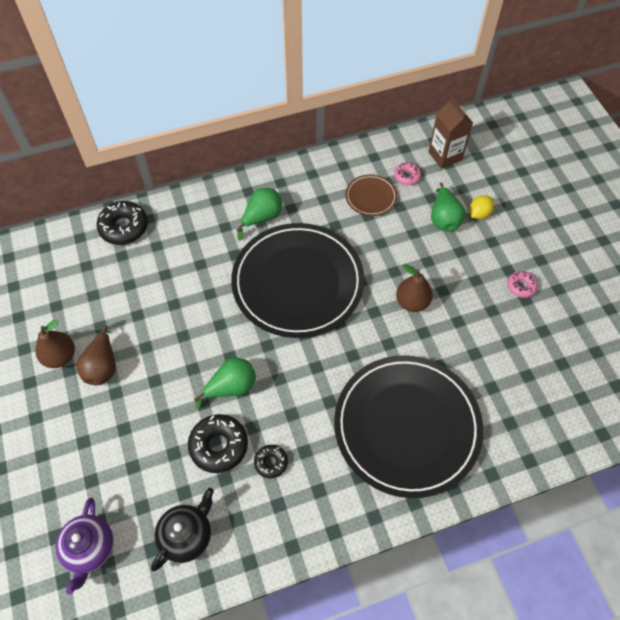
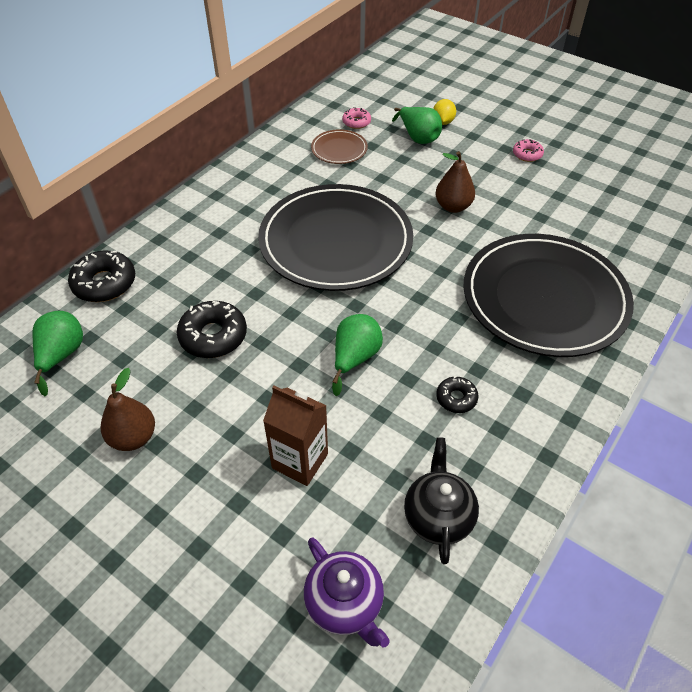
camera: 35 degrees left, 10 degrees down
brown pear [76,325,116,385] -> none
black donut [188,414,248,473] -> black donut moved to [177,301,247,358]
green pear [236,188,282,241] -> green pear moved to [32,311,83,396]
brown carton [428,96,473,169] -> brown carton moved to [263,386,328,486]

